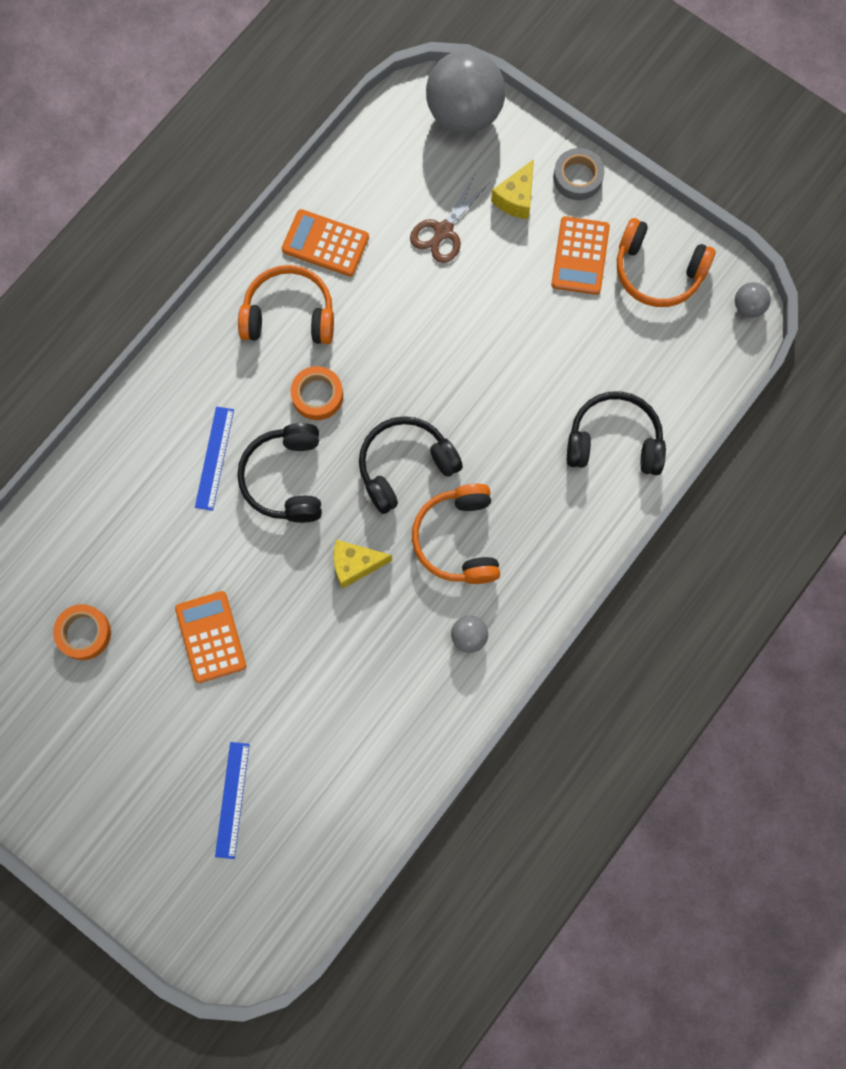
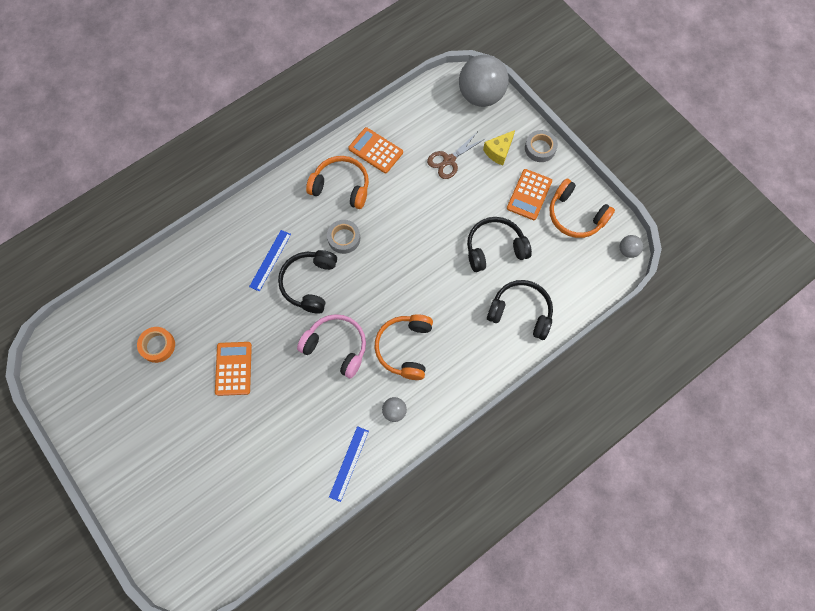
camera: 15 degrees right, 5 degrees down
blue ruler [215,742,250,859] -> blue ruler moved to [329,426,369,502]
orange tape [291,366,343,420] -> grey tape [327,220,360,254]
yellow cheese [334,540,392,589] -> pink headphones [297,314,366,379]
black headphones [359,416,463,514] -> black headphones moved to [467,217,532,272]

